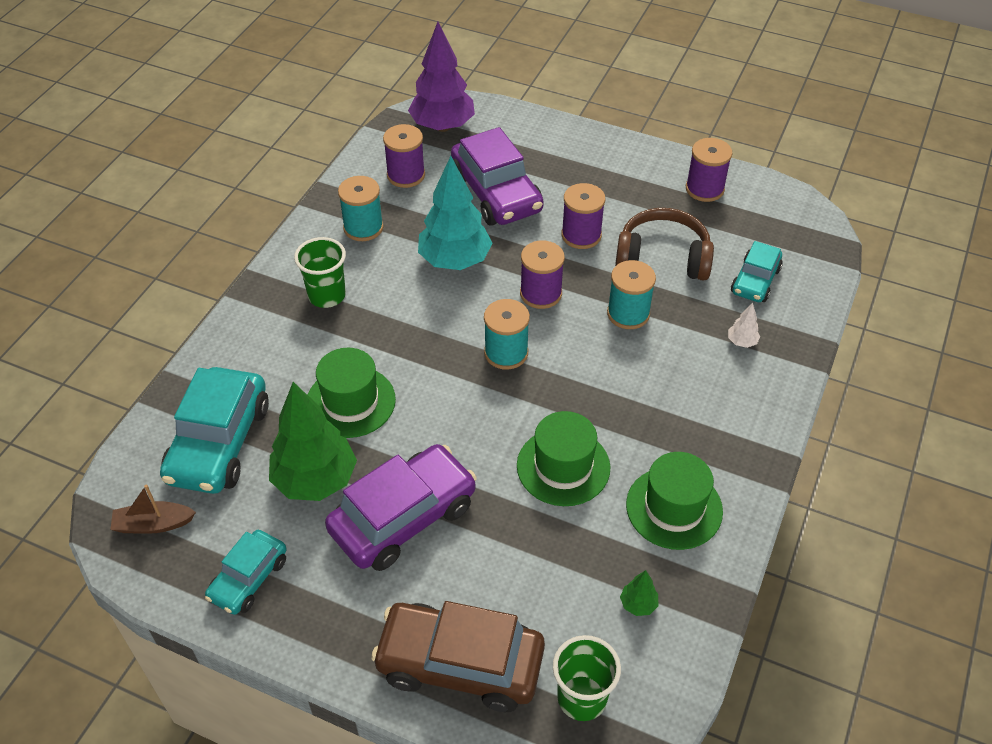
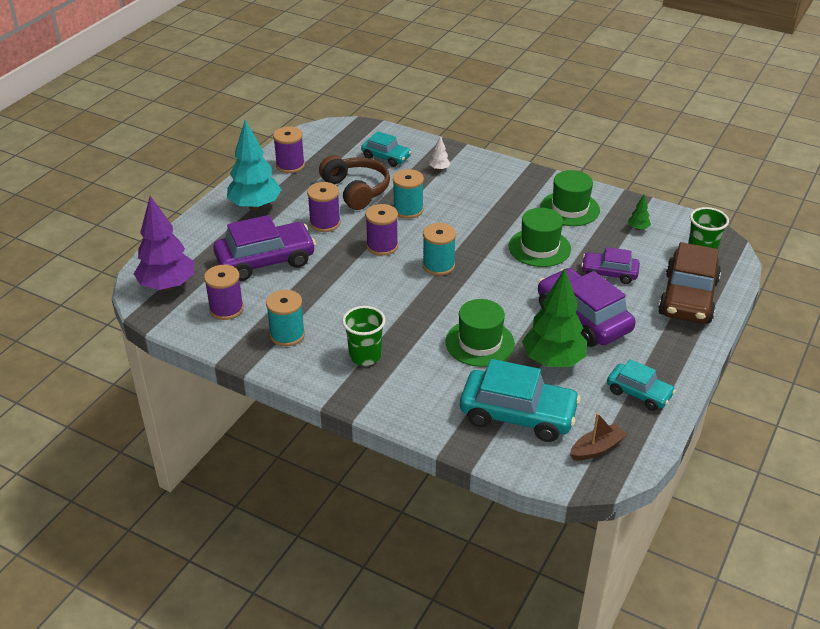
camera: 85 degrees left, 10 degrees down
brown boat [110,485,196,534] -> brown boat turned 120 degrees counterclockwise [570,413,627,460]
turquoise tree [418,156,492,270] -> turquoise tree moved to [227,120,281,210]
brown headphones [615,208,714,281] -> brown headphones turned 135 degrees clockwise [319,155,390,210]
none -> purple car [581,247,640,284]

